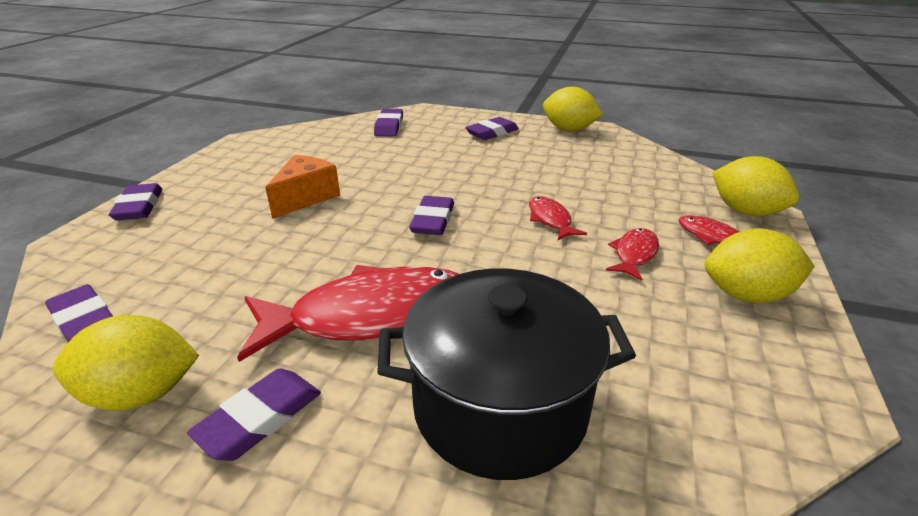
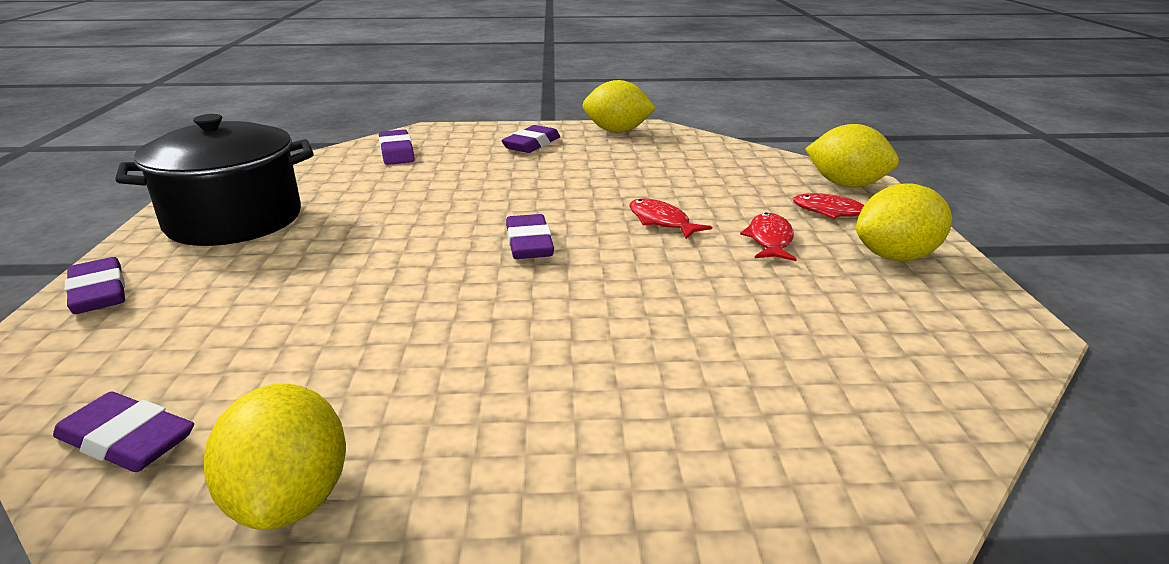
camera: 20 degrees left, 5 degrees down
yellow lemon [53,315,199,411] -> yellow lemon turned 75 degrees counterclockwise [204,384,346,530]
purple eraser [187,368,321,461] -> none
red fish [237,265,459,362] -> none
orange cheese [265,155,340,219] -> none
black pot [377,269,636,480] -> black pot moved to [115,114,313,246]

